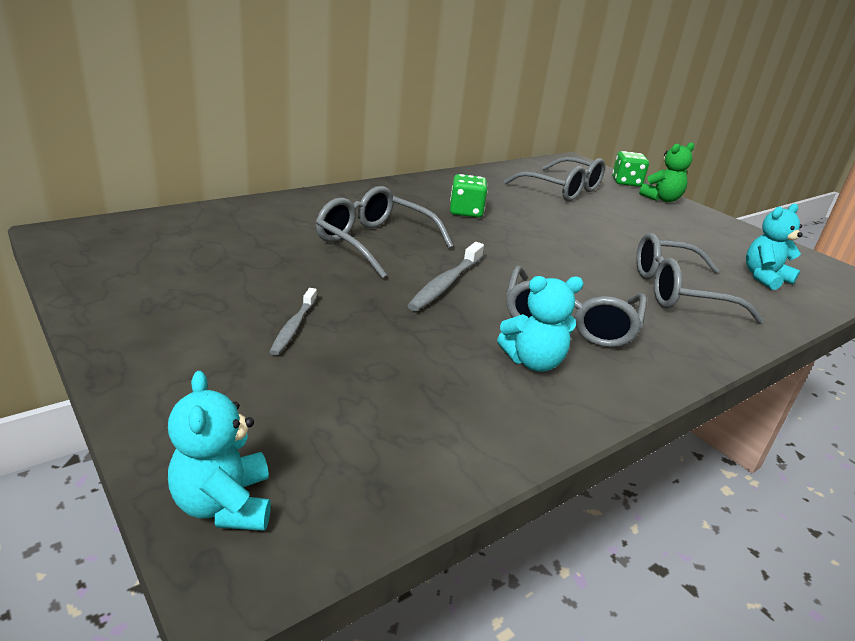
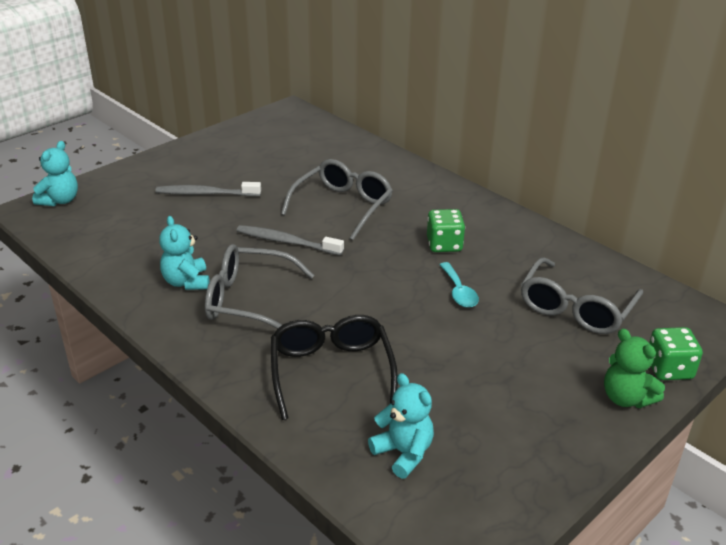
camera: 85 degrees right, 5 degrees up
turquoise teddy bear [168,371,271,531] -> turquoise teddy bear turned 135 degrees clockwise [32,141,78,206]
grey toothbrush [270,288,317,355] -> grey toothbrush [156,182,261,196], size x1.52
grey glasses [636,233,764,324] -> black glasses [271,315,398,420]
none -> turquoise spoon [439,262,479,308]

